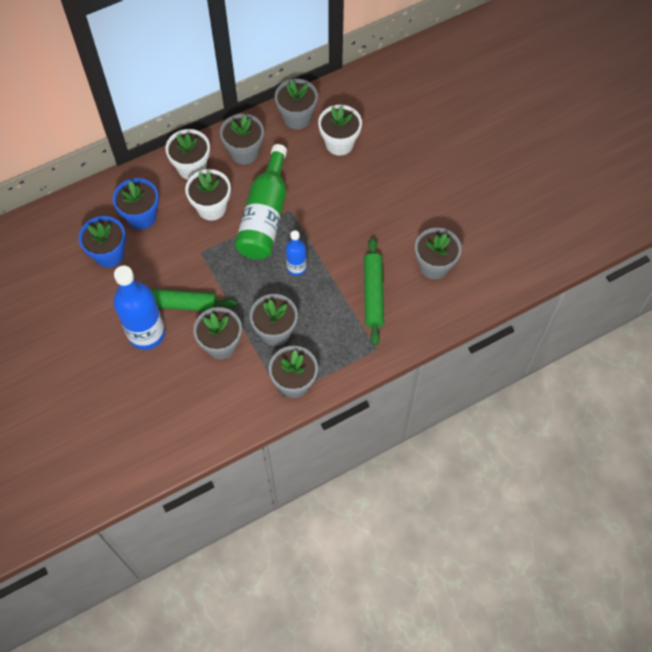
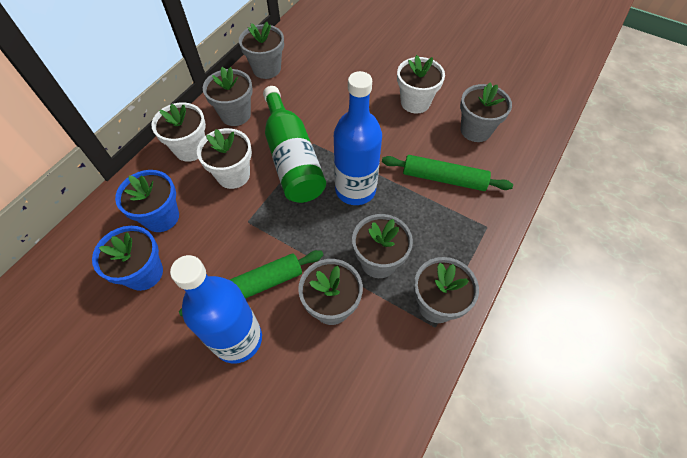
camera: 30 degrees left, 5 degrees down
blue bottle [286,230,307,276] -> blue bottle [334,71,382,205], size x1.87
white flower pot [318,105,362,156] -> white flower pot moved to [397,55,445,114]
green rolling pin [364,237,384,346] -> green rolling pin turned 45 degrees counterclockwise [382,155,513,191]

